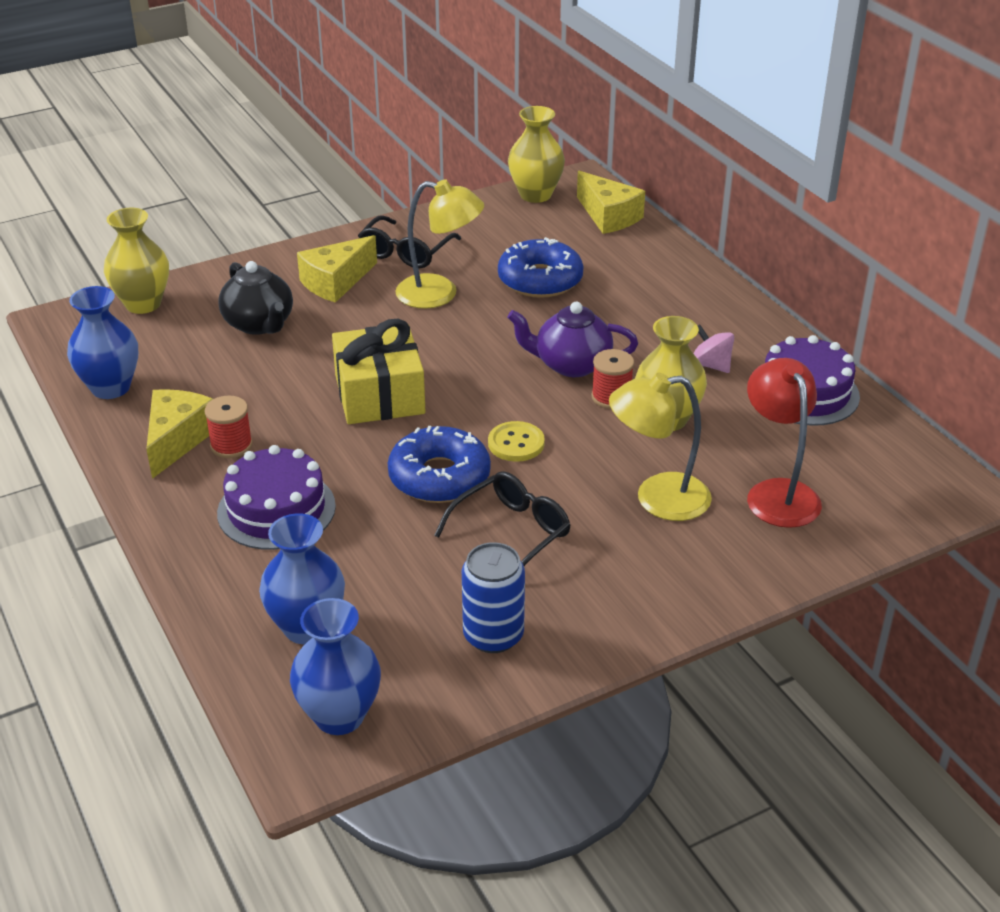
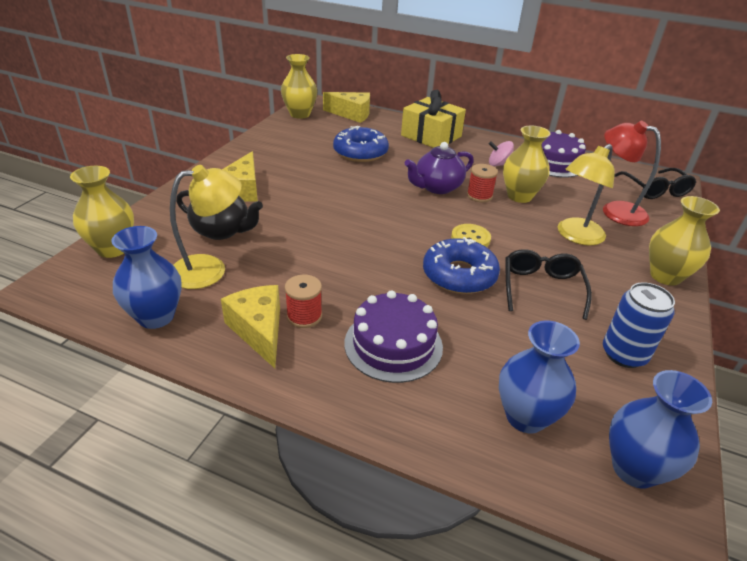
camera: 40 degrees left, 0 degrees up
yellow gift [332,319,425,424] -> yellow gift moved to [401,90,466,148]
black glasses [358,215,461,269] -> black glasses moved to [614,168,696,199]
yellow lamp [395,179,484,308] -> yellow lamp moved to [170,165,242,289]
none -> yellow vase [649,196,720,286]

